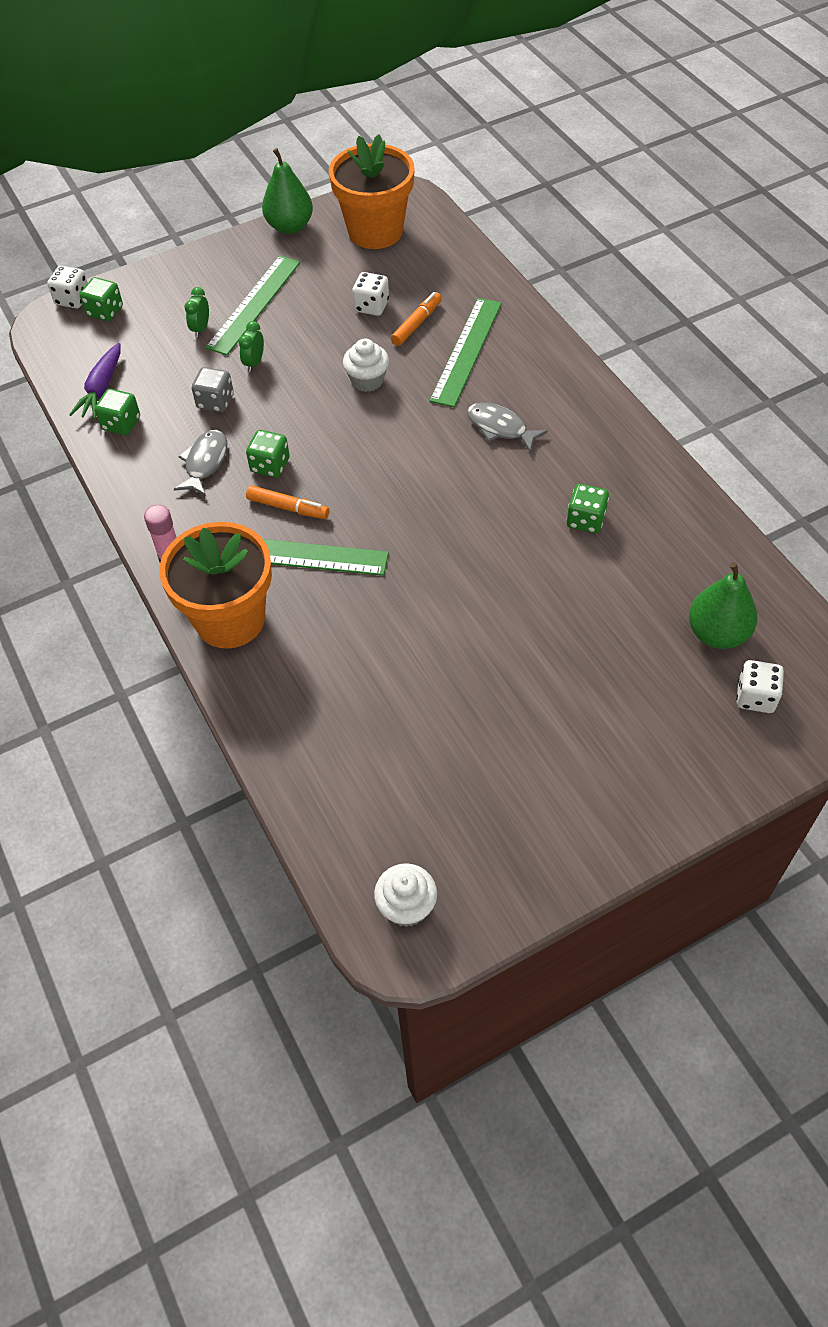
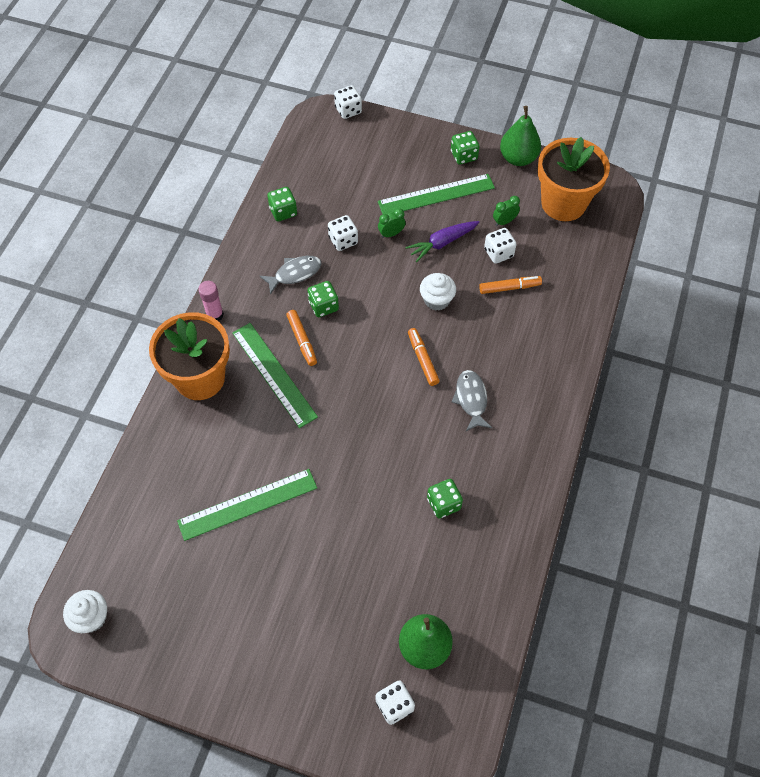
camera: 45 degrees right, 5 degrees up
purple carrot [69,343,121,419] -> purple carrot moved to [406,221,480,262]
green dice [80,277,123,321] -> green dice moved to [451,131,480,165]
green clock [185,287,209,337] -> green clock moved to [493,196,520,226]
grey dice [192,367,234,413] -> white dice [328,215,358,251]
green ruler [429,298,502,407] -> green ruler moved to [177,469,317,541]
none -> orange marker [408,328,440,386]

